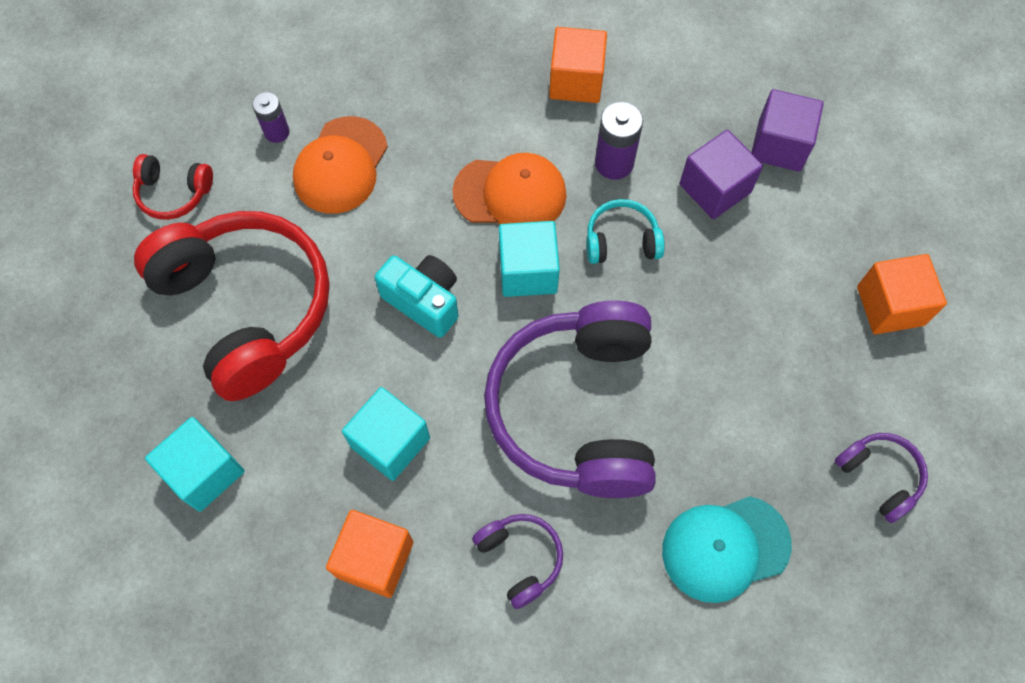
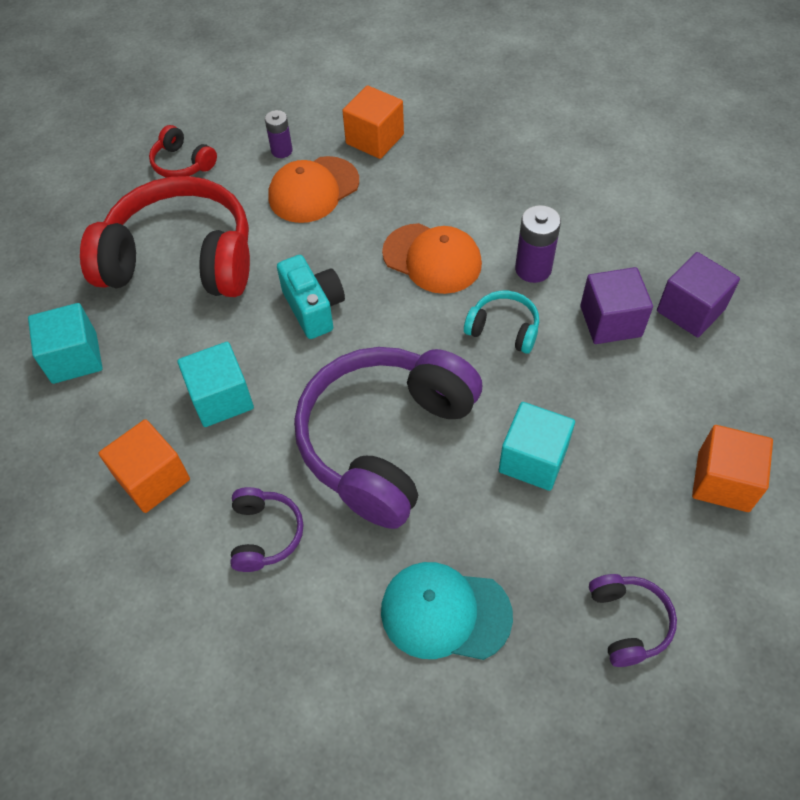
camera: 30 degrees right, 10 degrees down
red headphones [134,211,330,401] -> red headphones turned 75 degrees counterclockwise [80,176,250,297]
turquoise cube [499,221,560,297] -> turquoise cube moved to [499,402,575,491]
orange cube [549,27,607,103] -> orange cube moved to [342,85,404,159]

